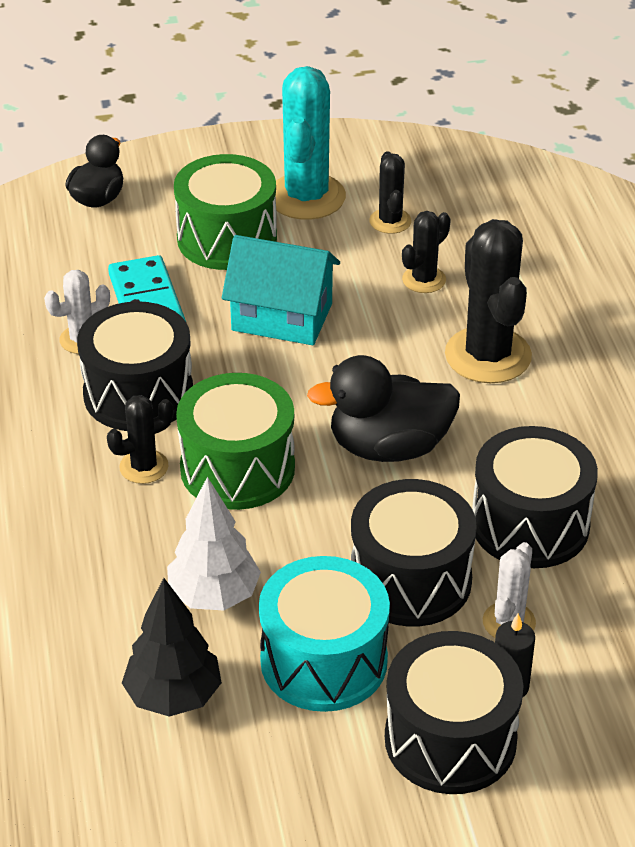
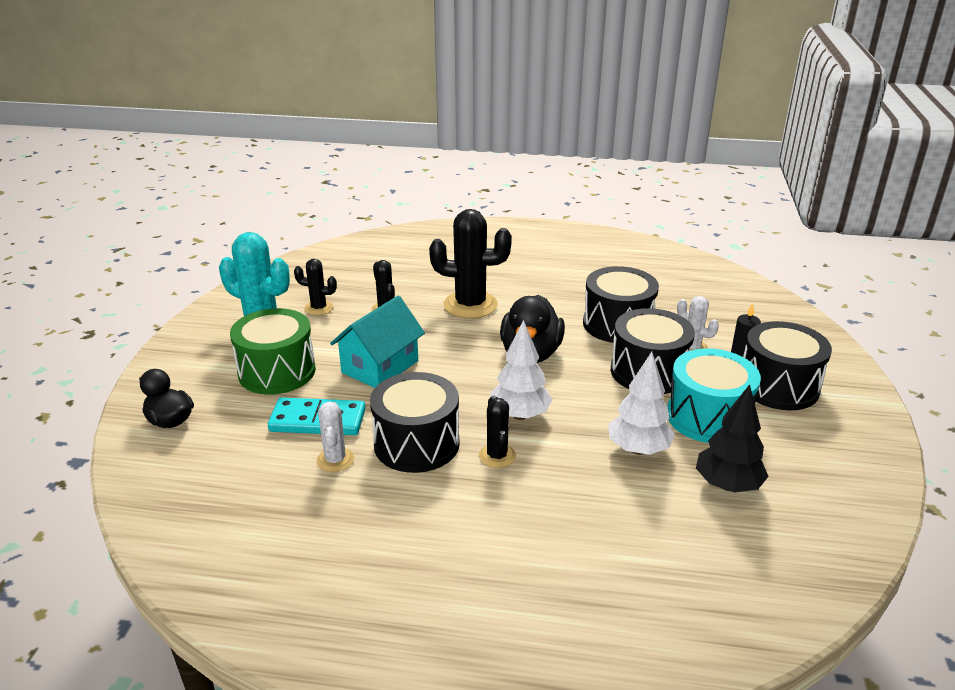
camera: 70 degrees left, 10 degrees down
green drum [176,373,295,510] -> white tree [491,320,553,420]

